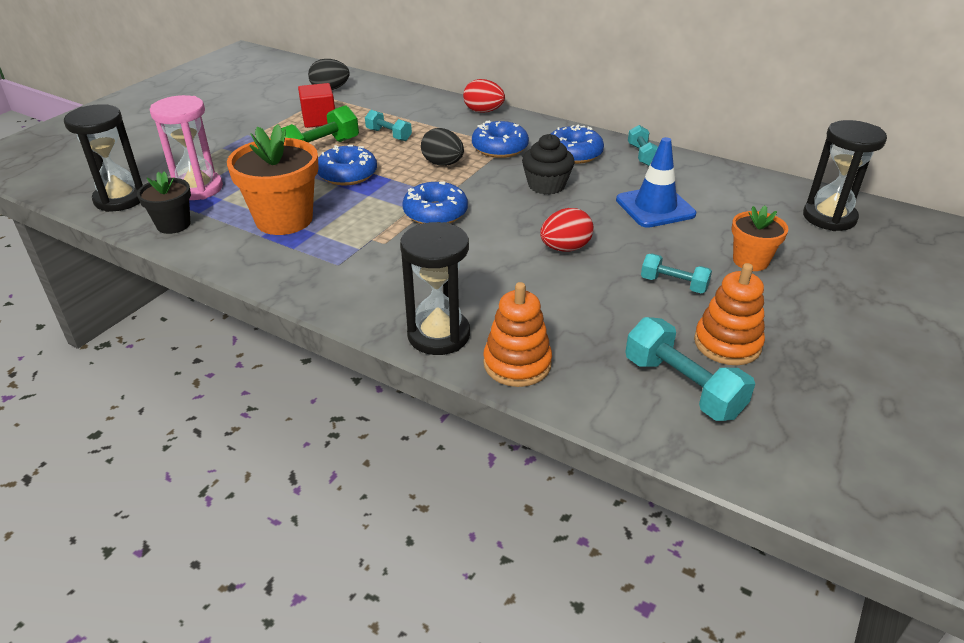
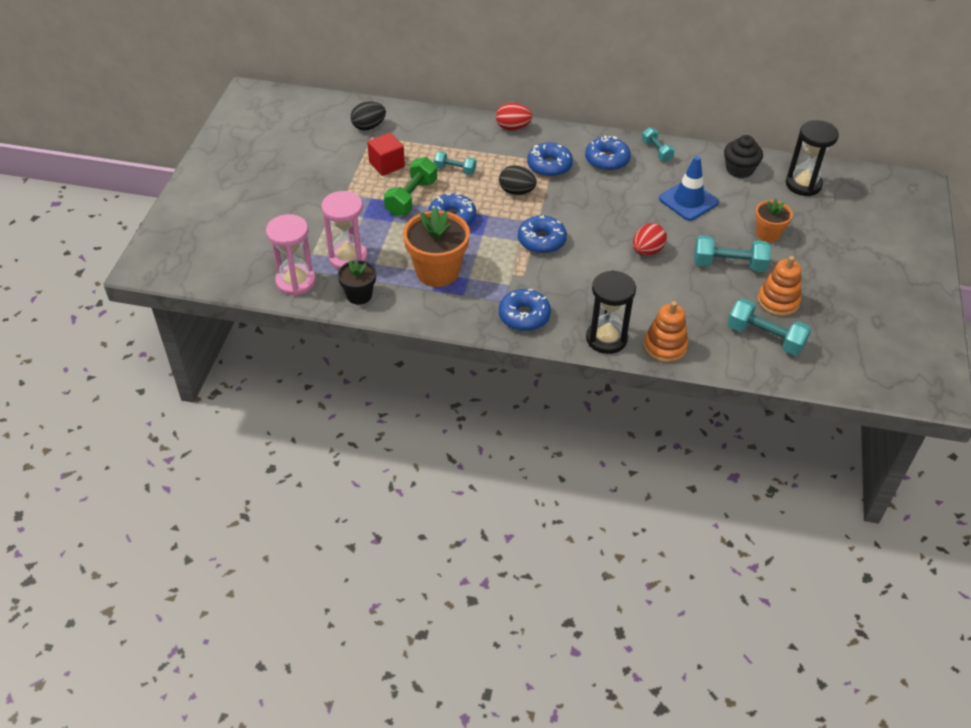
camera: 20 degrees left, 10 degrees up
black hourglass [64,104,143,212] -> pink hourglass [266,214,316,296]
black cupcake [522,134,575,195] -> black cupcake moved to [724,135,763,178]
turquoise dumbbell [641,253,712,293] -> turquoise dumbbell [694,235,771,272], size x1.64
none -> blue donut [499,289,551,331]

